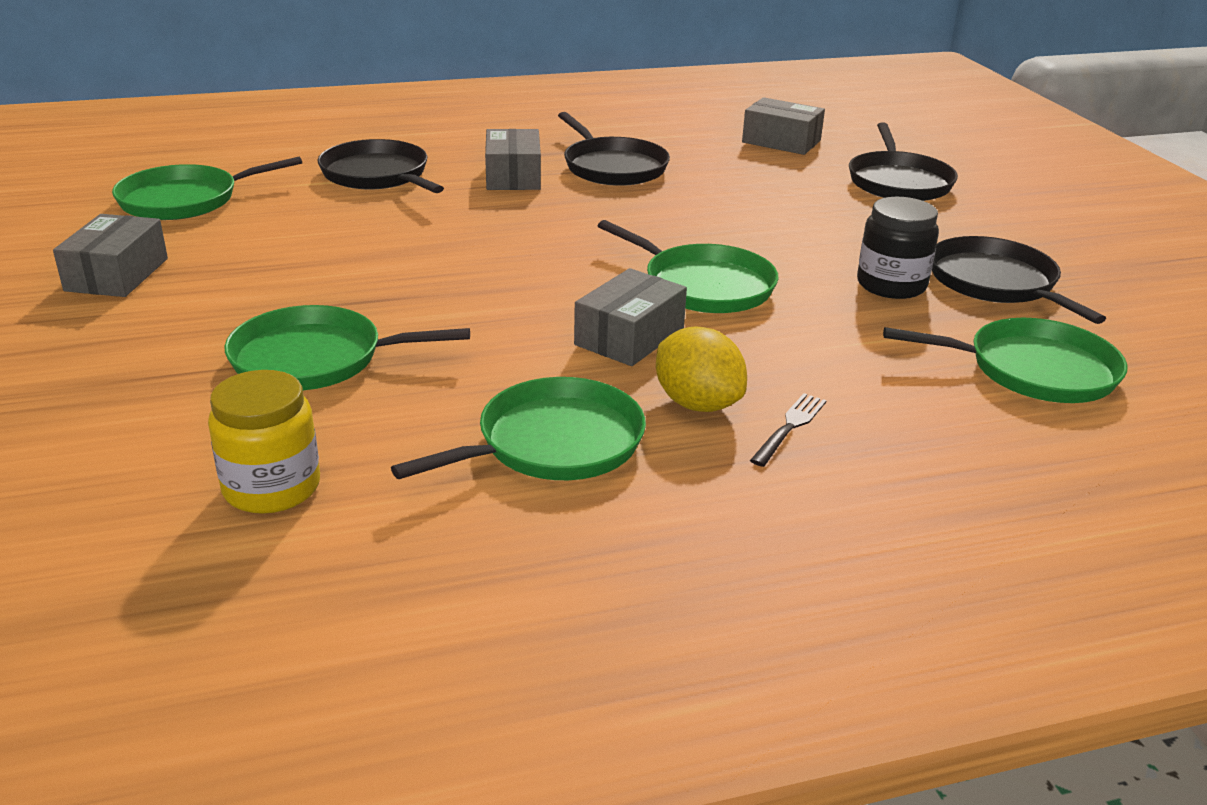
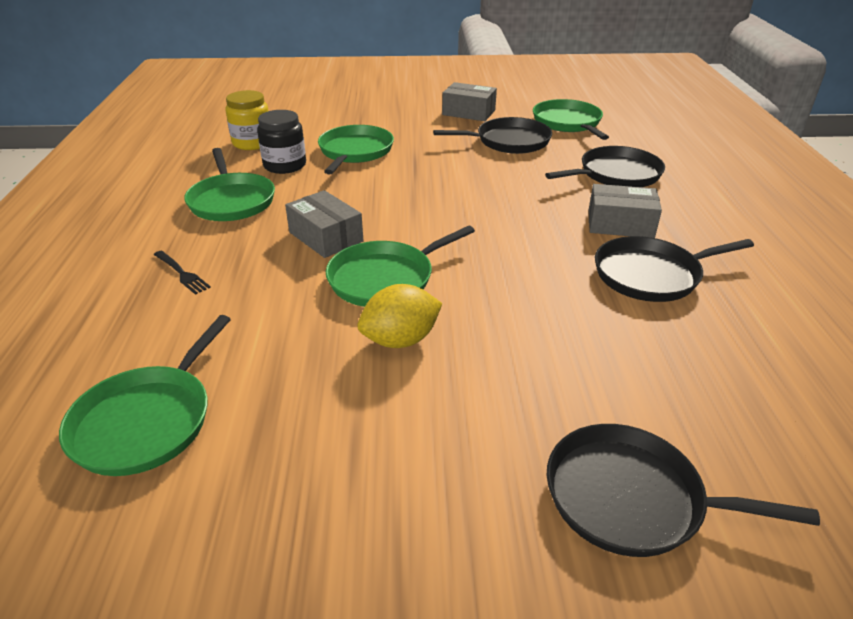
camera: 105 degrees right, 5 degrees up
yellow lemon [656,327,747,412] -> yellow lemon moved to [357,284,442,348]
grey box [742,97,825,155] -> none
black jar [857,197,939,299] -> black jar moved to [257,110,306,174]
black pan [932,236,1106,324] -> black pan moved to [433,117,552,154]

